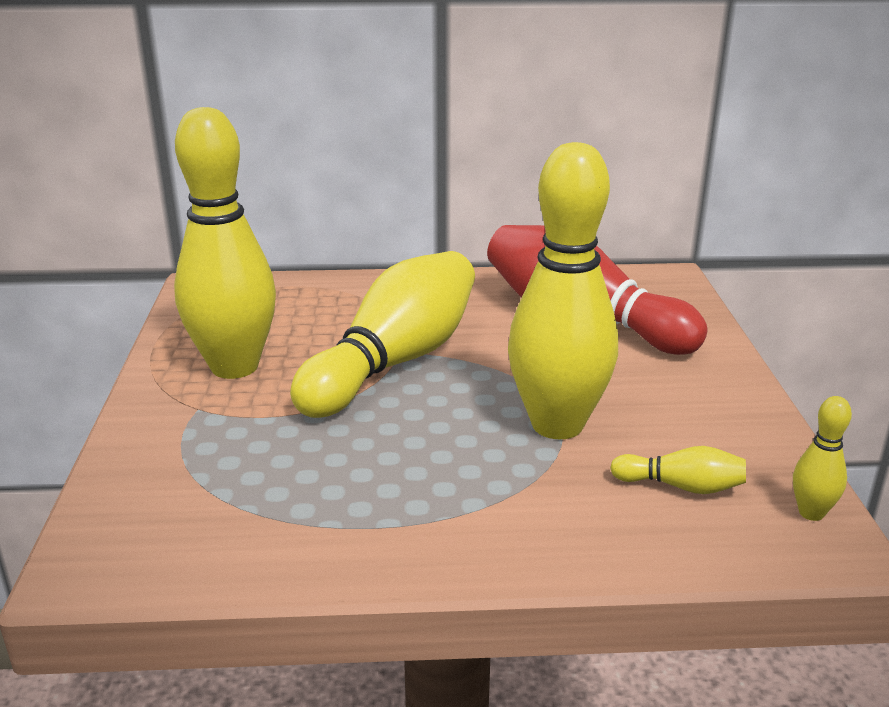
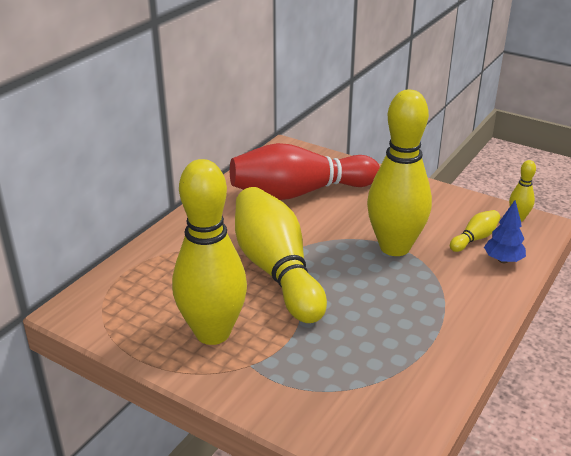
camera: 55 degrees left, 5 degrees up
none -> blue tree [484,201,526,263]

